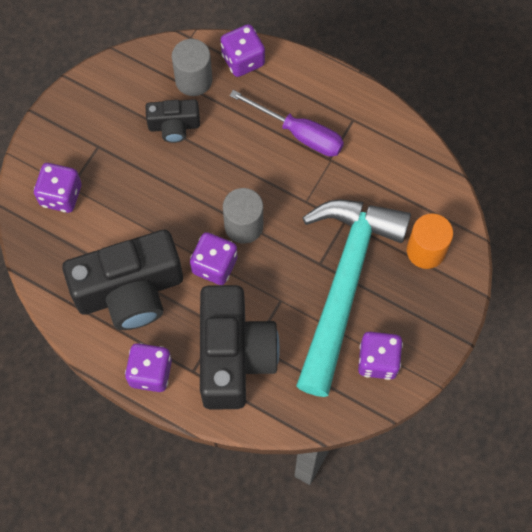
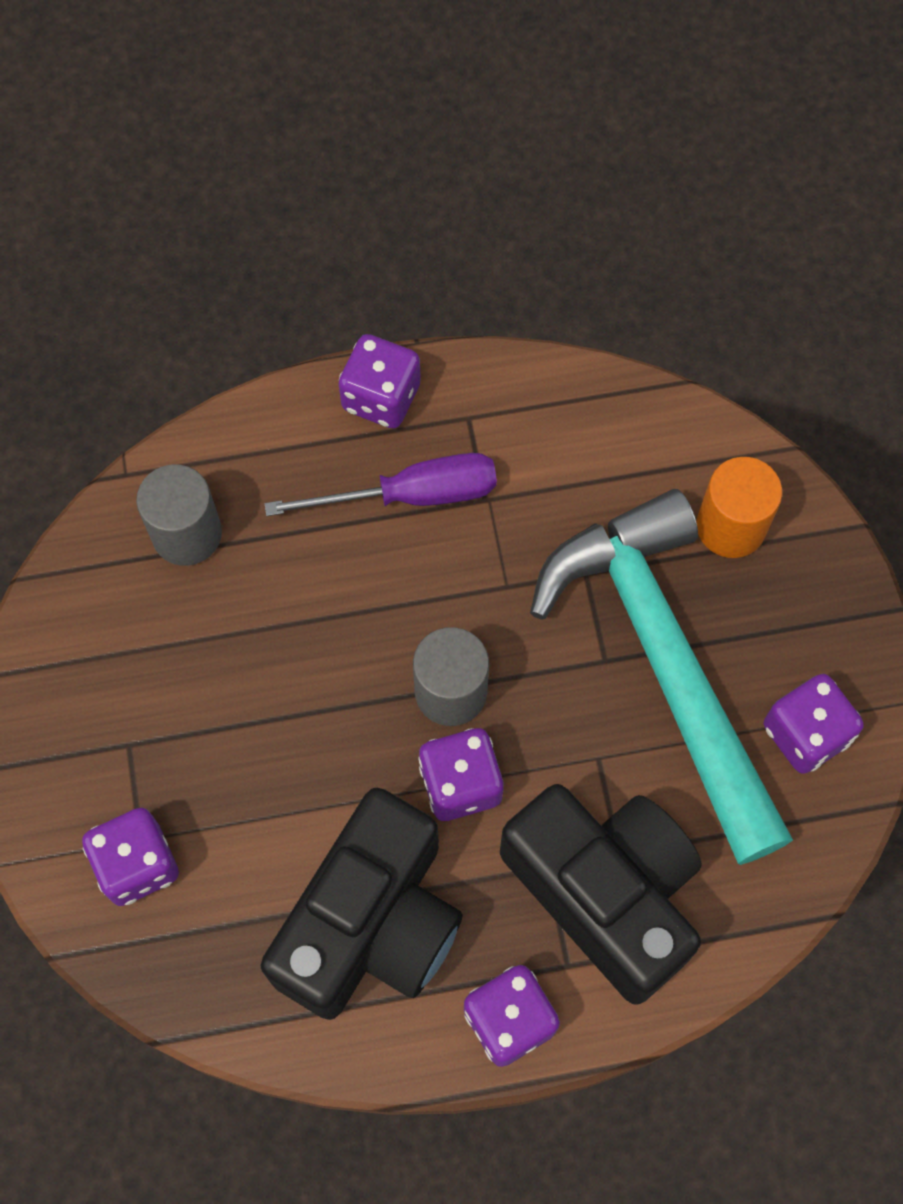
camera: 40 degrees left, 0 degrees up
black camera [145,99,200,143] -> none
purple dice [221,24,265,77] -> purple dice moved to [339,334,421,429]

